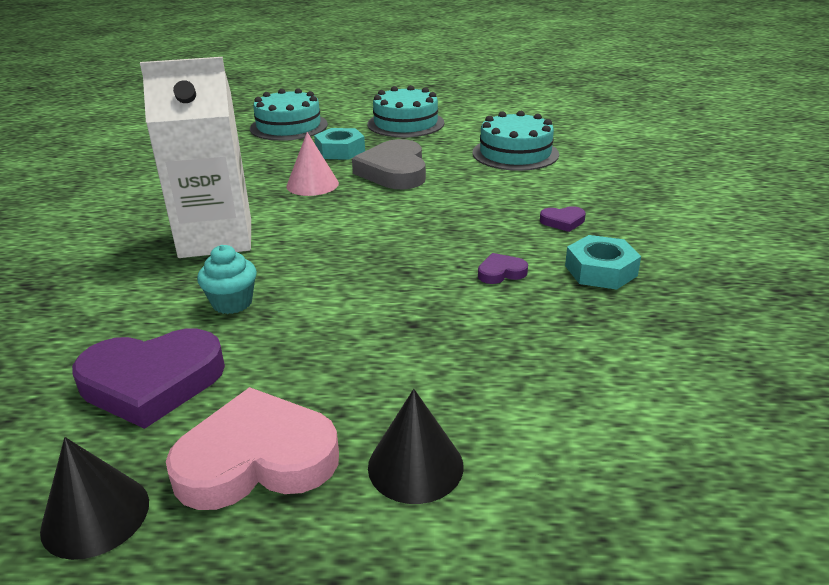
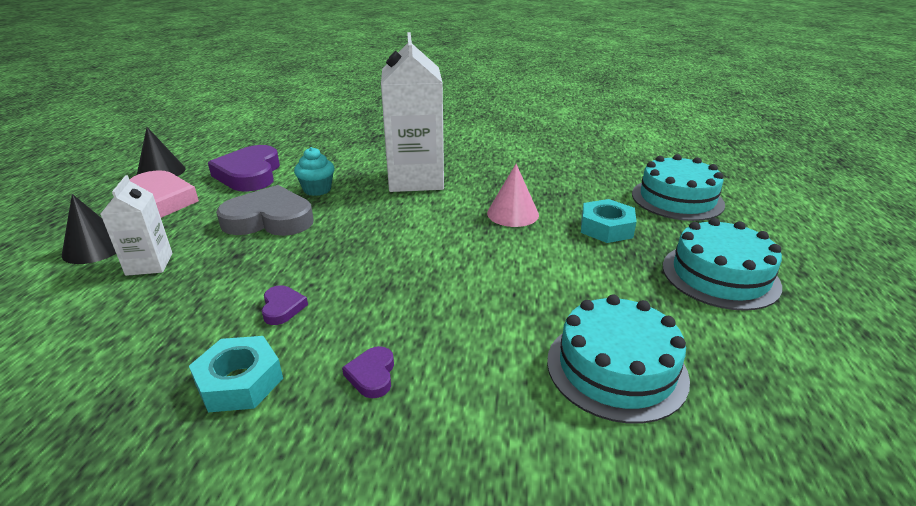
camera: 95 degrees right, 0 degrees up
grey heart [352,139,426,190] -> grey heart moved to [216,185,314,236]
none -> white carton [101,175,173,276]

